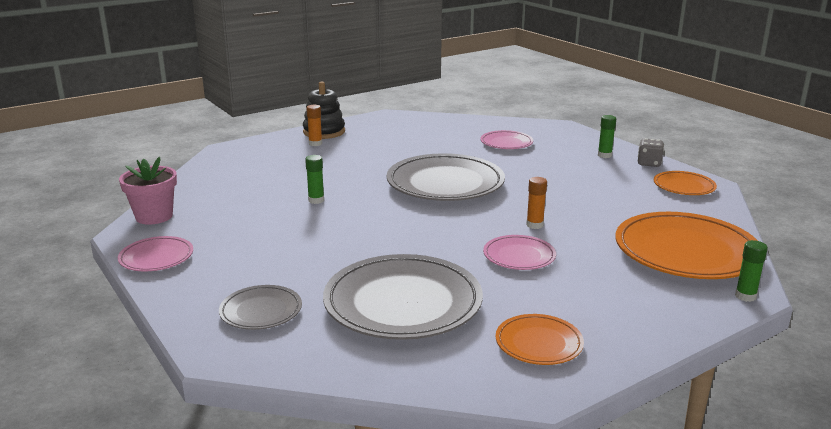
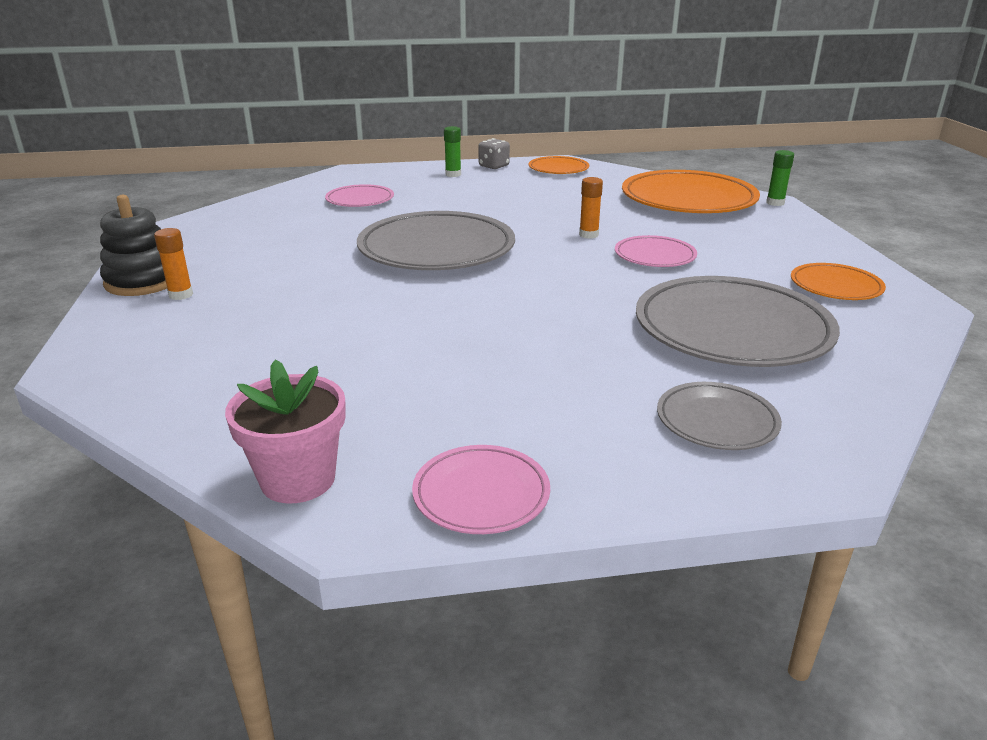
camera: 65 degrees left, 5 degrees up
green glue stick [305,155,324,204] -> none

